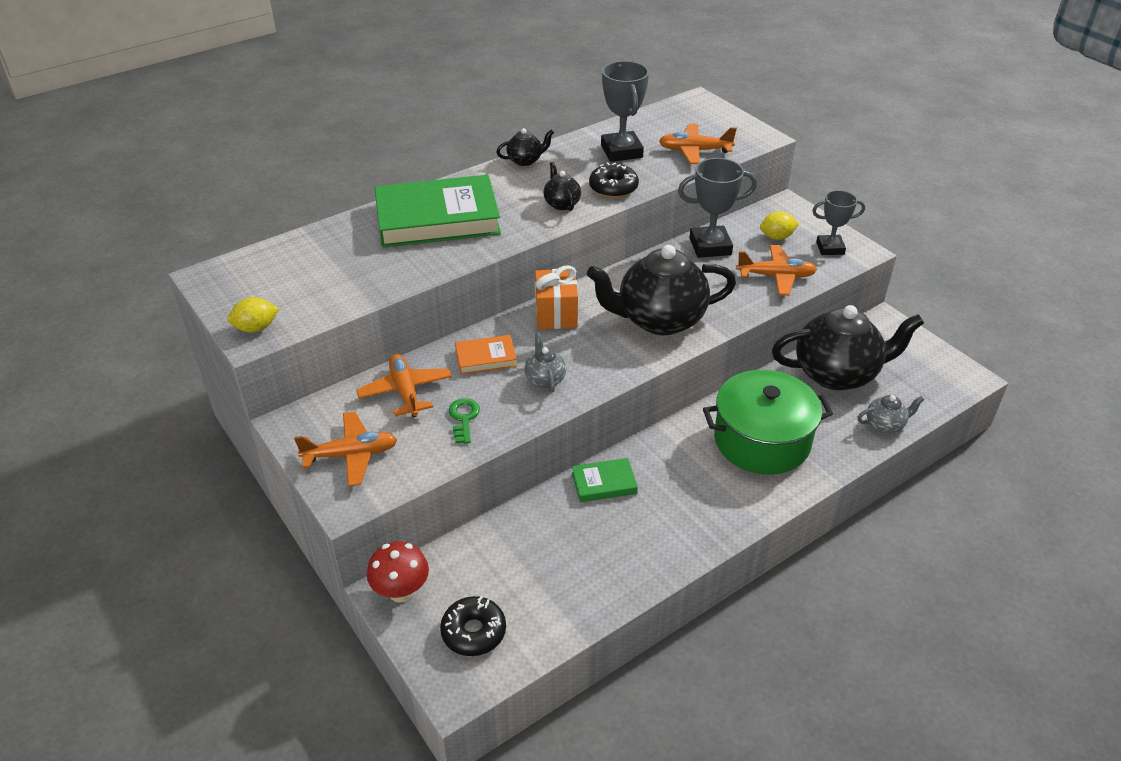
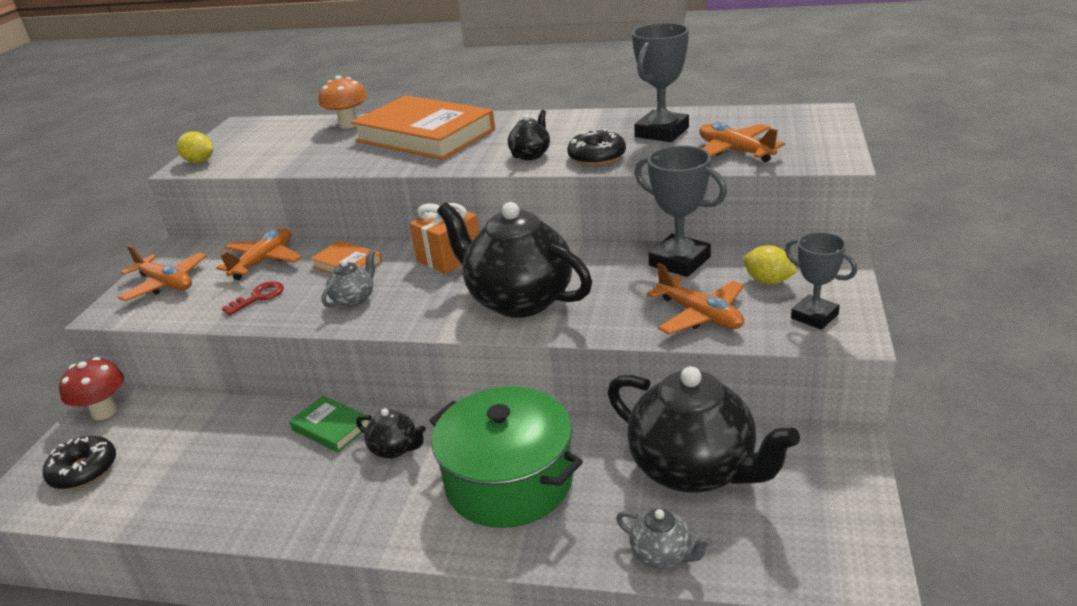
camera: 50 degrees right, 10 degrees down
green book [375,175,501,247] -> orange book [351,95,495,160]
green key [449,398,480,444] -> red key [222,281,284,315]
black teapot [496,128,554,166] -> black teapot moved to [356,408,426,458]
none -> orange mushroom [319,75,367,129]

